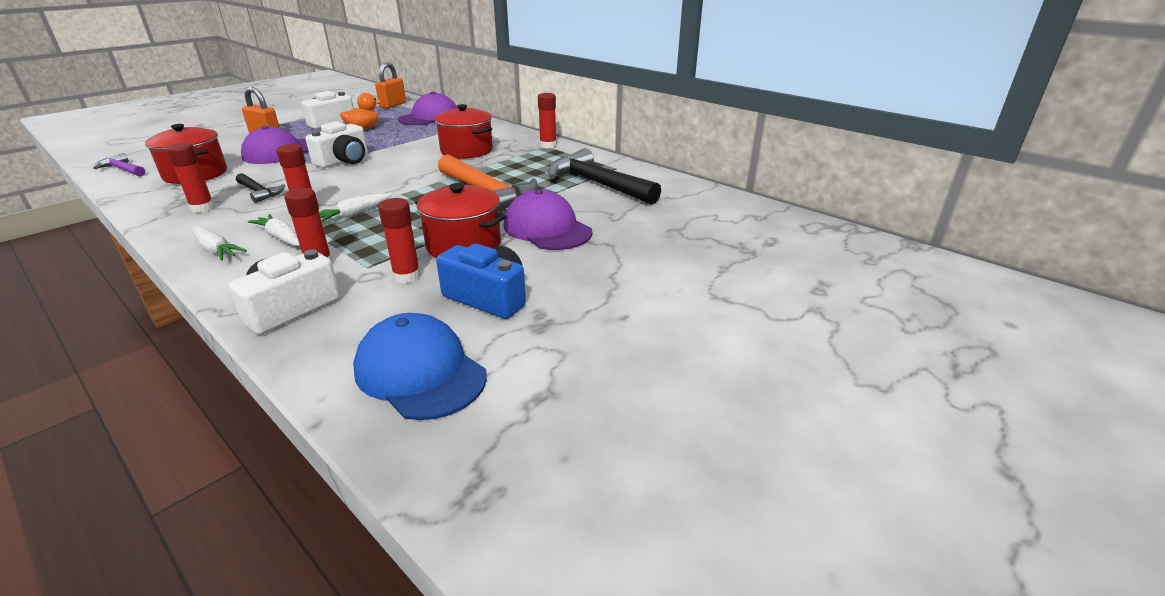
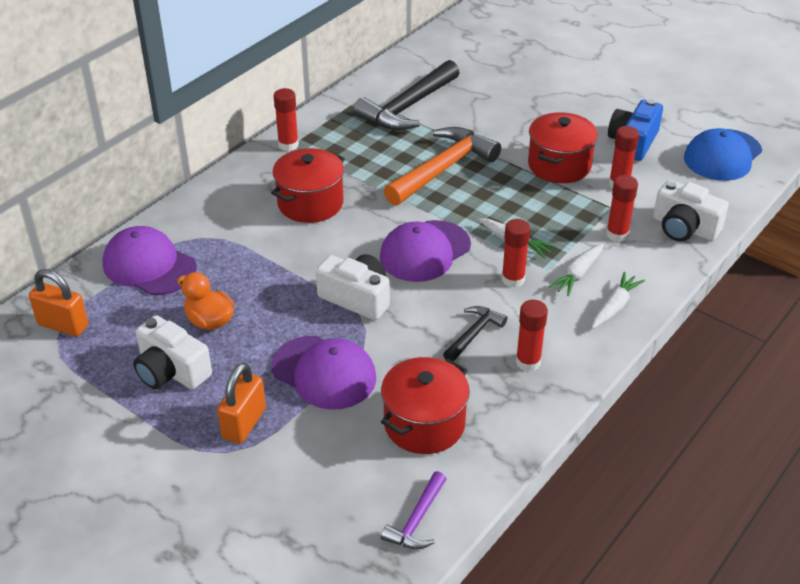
camera: 95 degrees left, 10 degrees up
purple cap [503,189,592,250] -> purple cap moved to [380,220,471,282]

